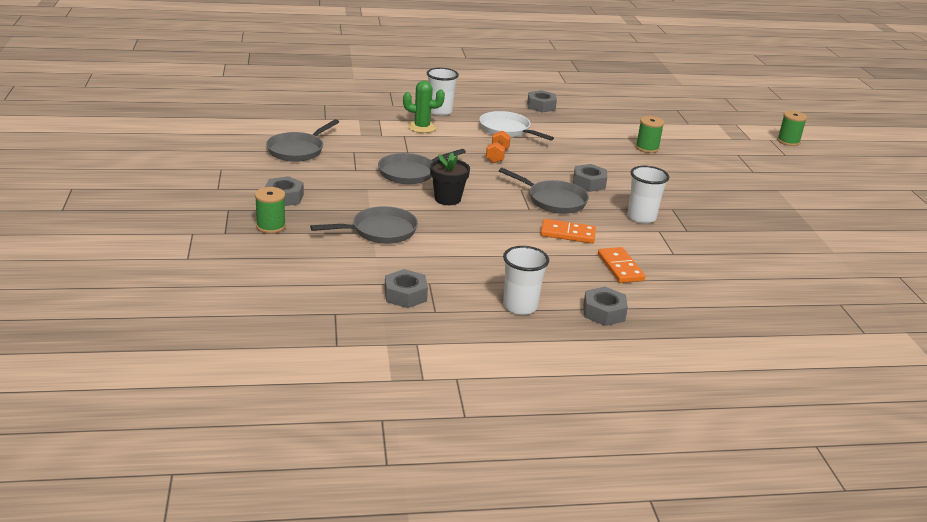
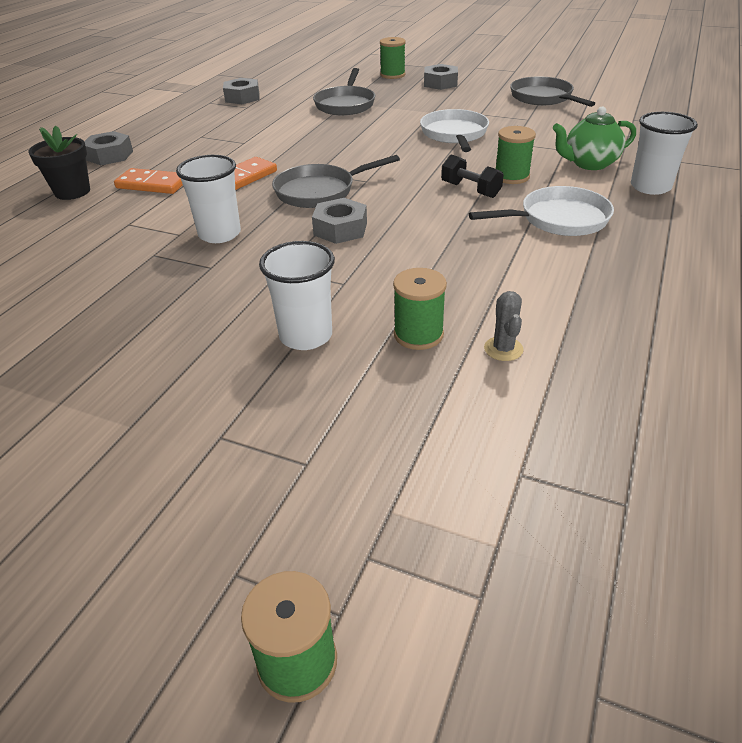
camera: 125 degrees right, 10 degrees up
grey pan [378,149,466,184] -> white pan [420,109,489,152]
green cactus [403,81,445,133] -> green teapot [553,106,636,170]
black flower pot [430,153,470,205] -> black flower pot moved to [28,126,90,200]
orange dumbbell [486,131,511,163] -> black dumbbell [441,154,504,198]
white cup [503,246,549,315] -> white cup moved to [259,241,335,350]
grey nut [527,90,557,113] -> none
none -> grey cactus [484,291,524,361]
none -> green spool [496,126,536,184]

